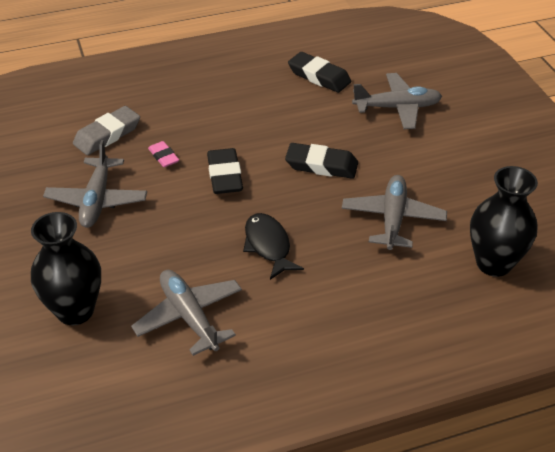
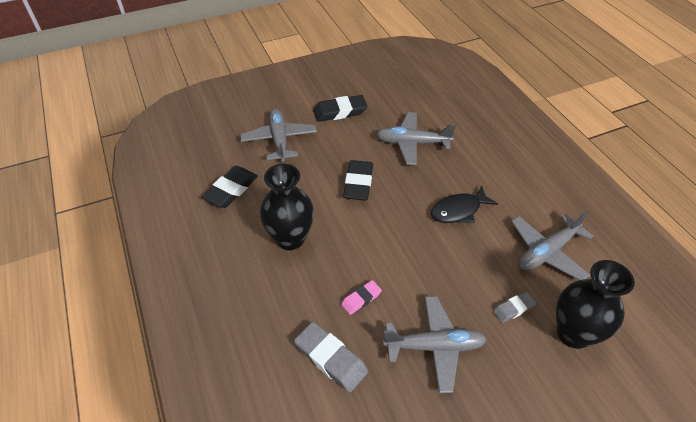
camera: 95 degrees left, 5 degrees up
black eraser [207,148,243,194] -> black eraser moved to [313,95,367,122]
black vase [470,166,538,277] -> black vase moved to [260,164,314,250]
none -> grey eraser [493,292,536,323]

